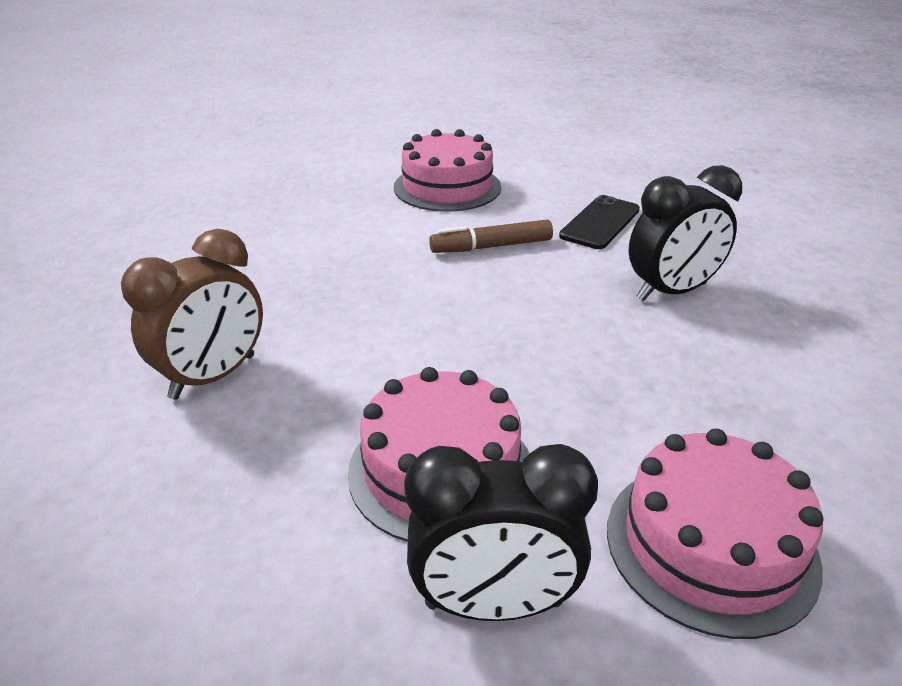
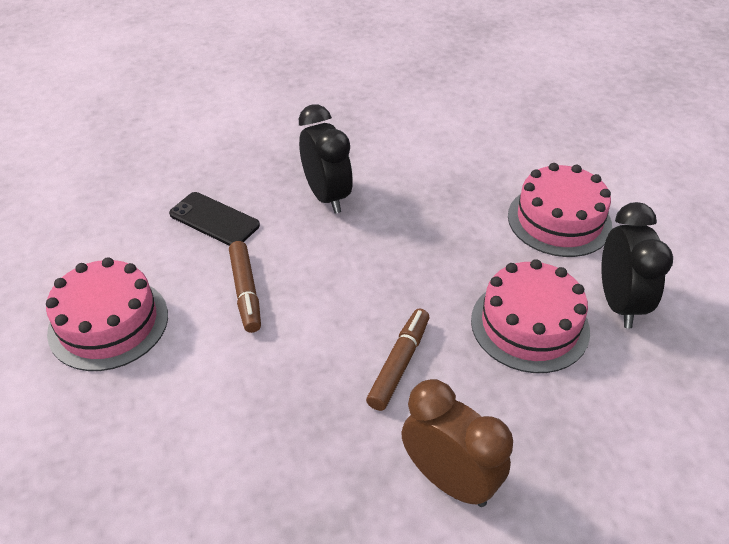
camera: 90 degrees left, 10 degrees up
none -> brown marker [366,309,429,411]

